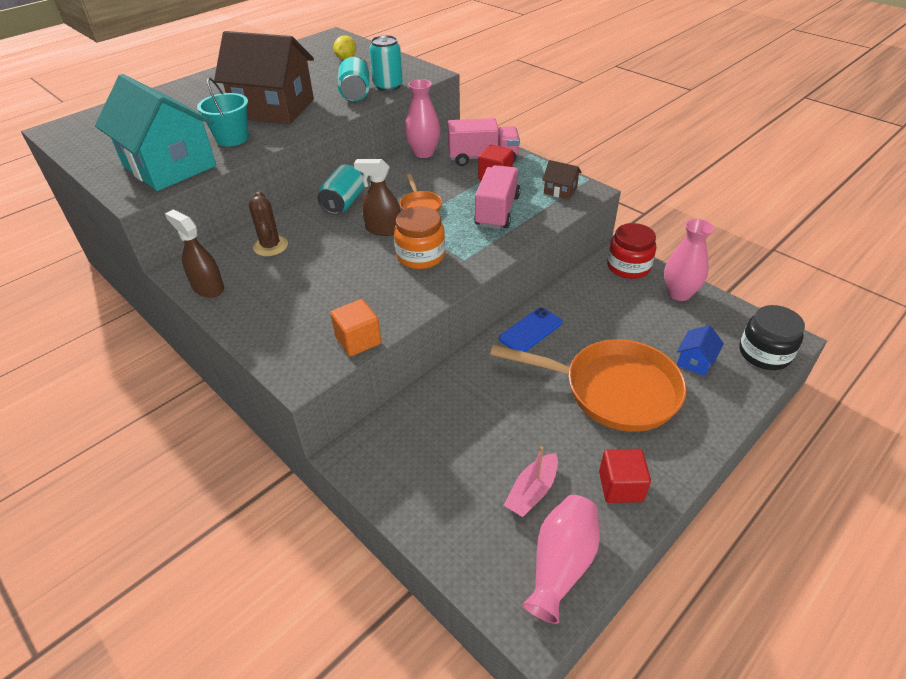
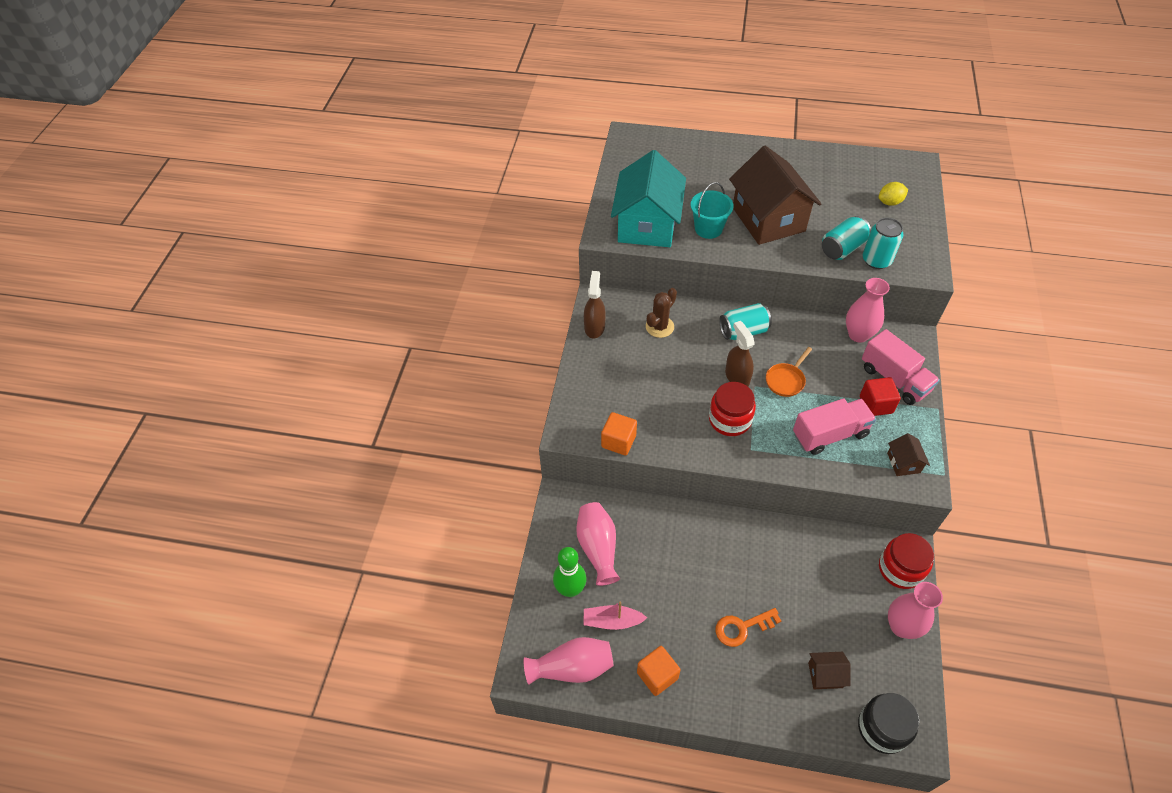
camera: 55 degrees right, 10 degrees up
orange jar [394,206,445,269] -> red jar [709,382,756,436]
orange pan [490,339,687,432] -> orange key [716,608,781,647]
blue phone [499,308,562,352] -> none
red cube [599,449,651,503] -> orange cube [637,646,681,696]
blue house [677,325,724,376] -> brown house [808,652,851,689]
none -> green bowling pin [553,547,586,597]
none -> pink vase [576,502,620,586]

